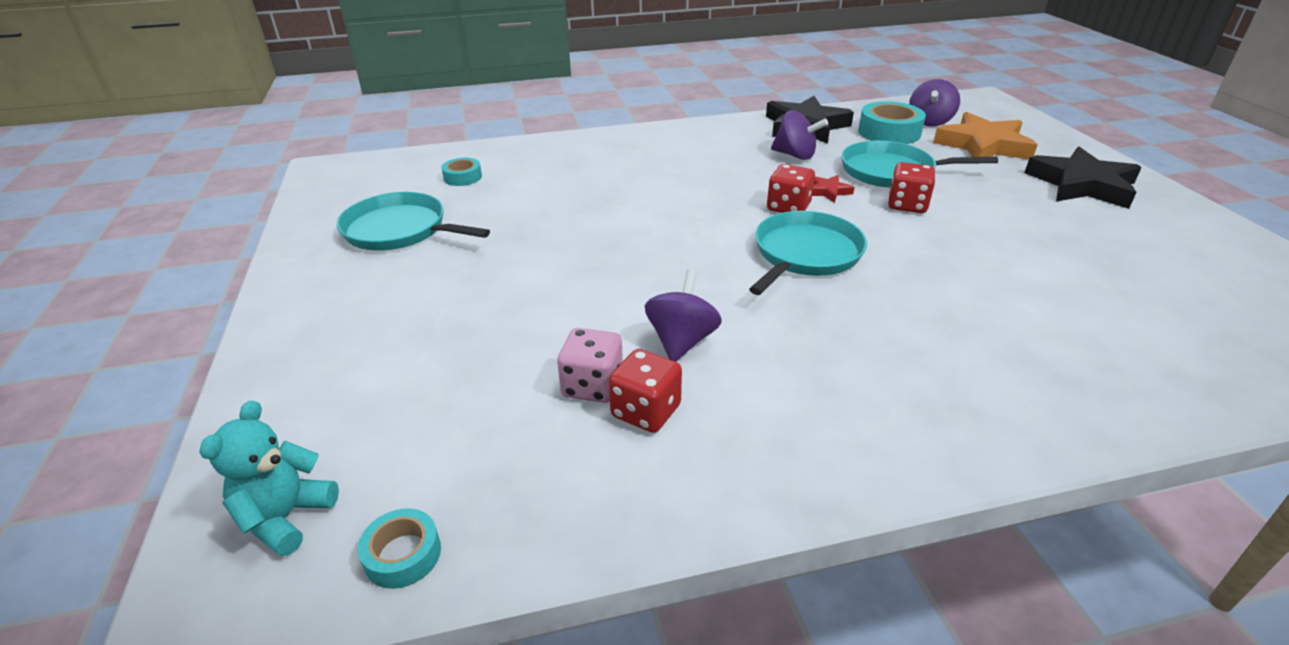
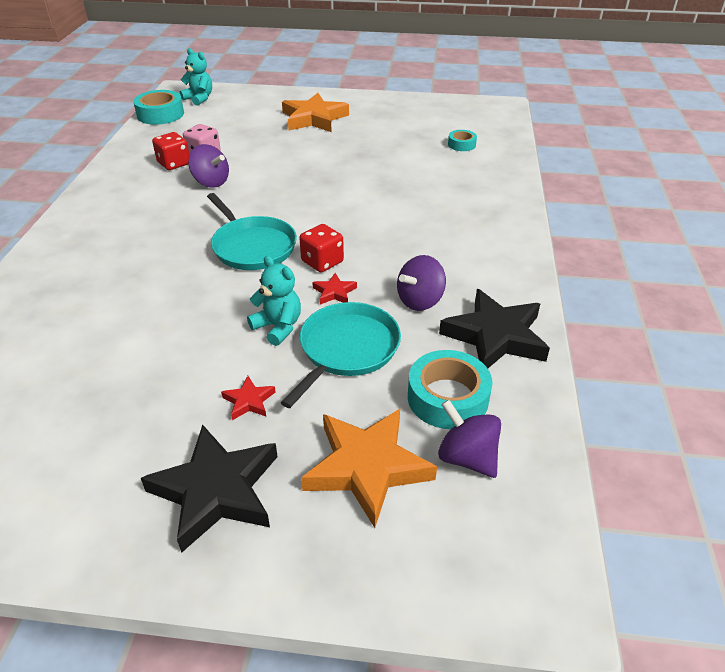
camera: 110 degrees right, 5 degrees up
turquoise pan [337,192,490,251] -> none
turquoise tape [358,508,441,589] -> turquoise tape [133,90,184,125], size x1.79
red dice [888,162,935,213] -> turquoise teddy bear [247,256,301,346]
none -> red star [221,376,276,420]
none -> orange star [282,93,349,132]

